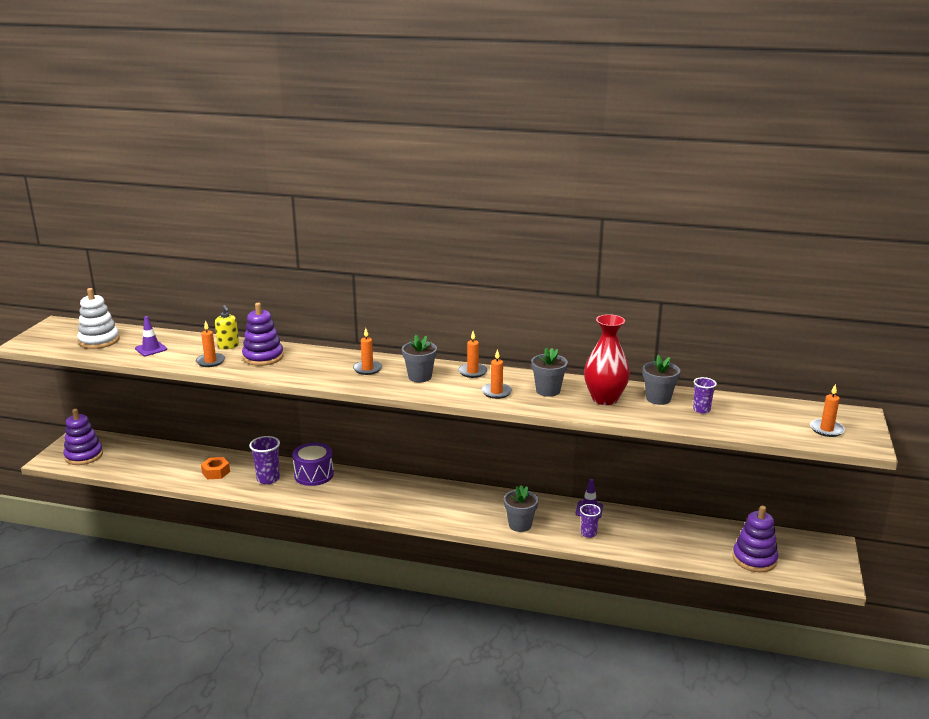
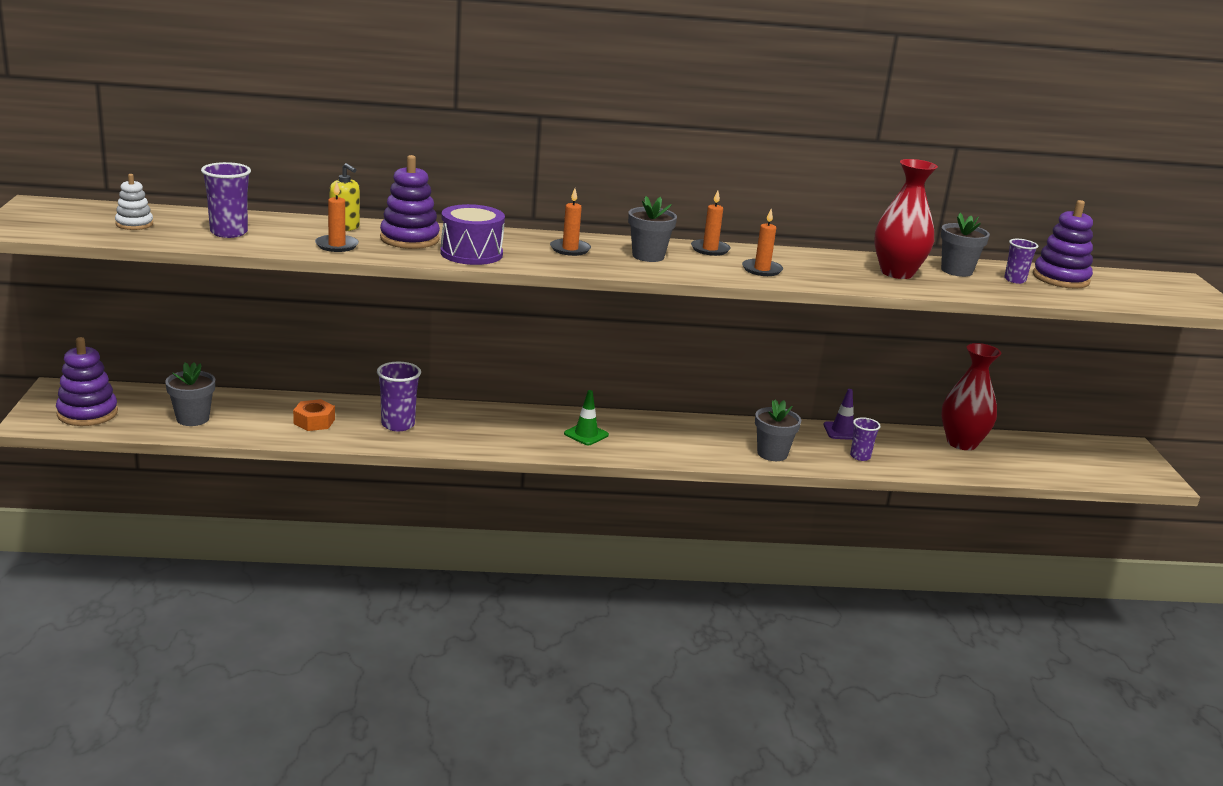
camera: 20 degrees left, 0 degrees up
white stacking toy [77,288,120,349] -> white stacking toy [115,174,153,230], size x0.59
purple traffic cone [135,316,167,356] -> purple cup [201,162,251,238]
purple drum [292,442,334,486] -> purple drum moved to [440,204,505,265]
grey flower pot [531,348,568,397] -> grey flower pot moved to [165,362,215,426]
purple stacking toy [733,506,778,572] -> purple stacking toy moved to [1033,200,1093,289]
orange candle [810,384,845,437] -> none
none -> green traffic cone [564,390,609,445]
none -> red vase [941,343,1001,450]

